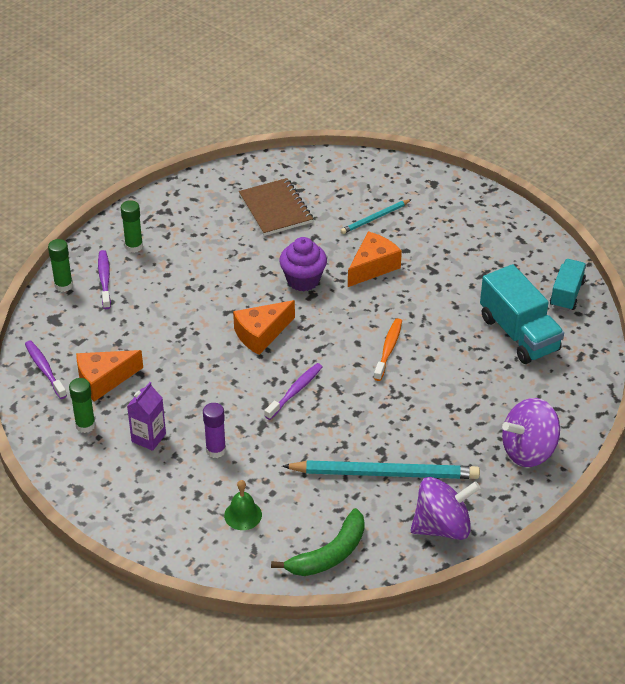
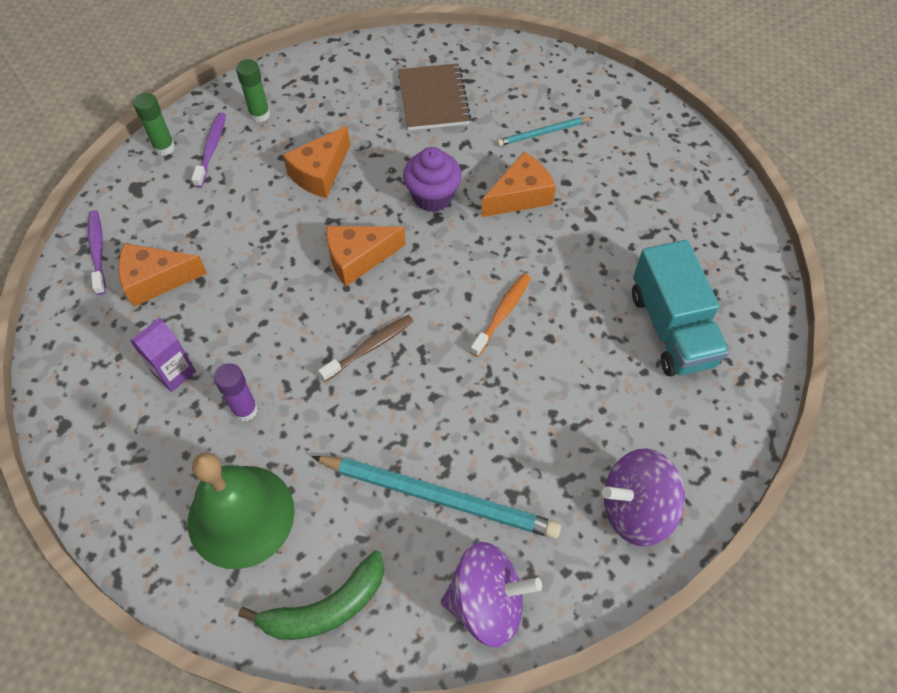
camera: 15 degrees right, 15 degrees up
green glue stick [69,378,96,433] -> none
green bell [224,480,262,530] -> green bell [188,452,295,569], size x2.17
purple toothbrush [264,363,323,420] -> brown toothbrush [318,315,414,382]
turquoise truck [550,259,586,311] -> none
none -> orange cheese [283,126,350,198]

